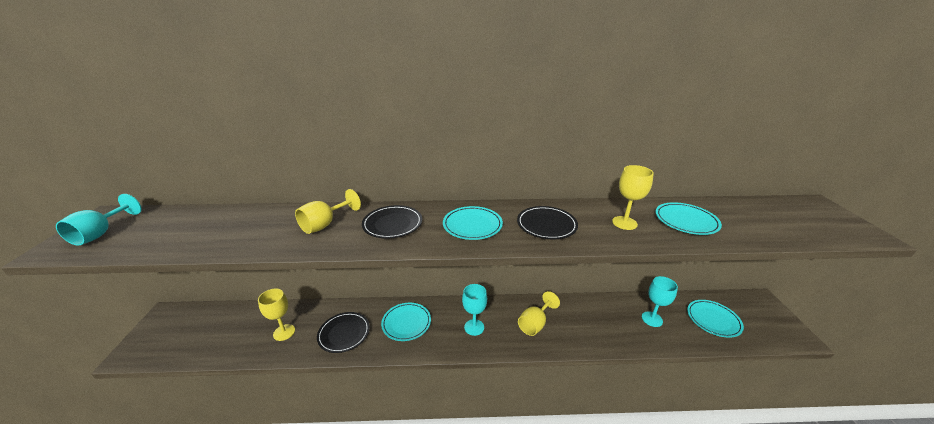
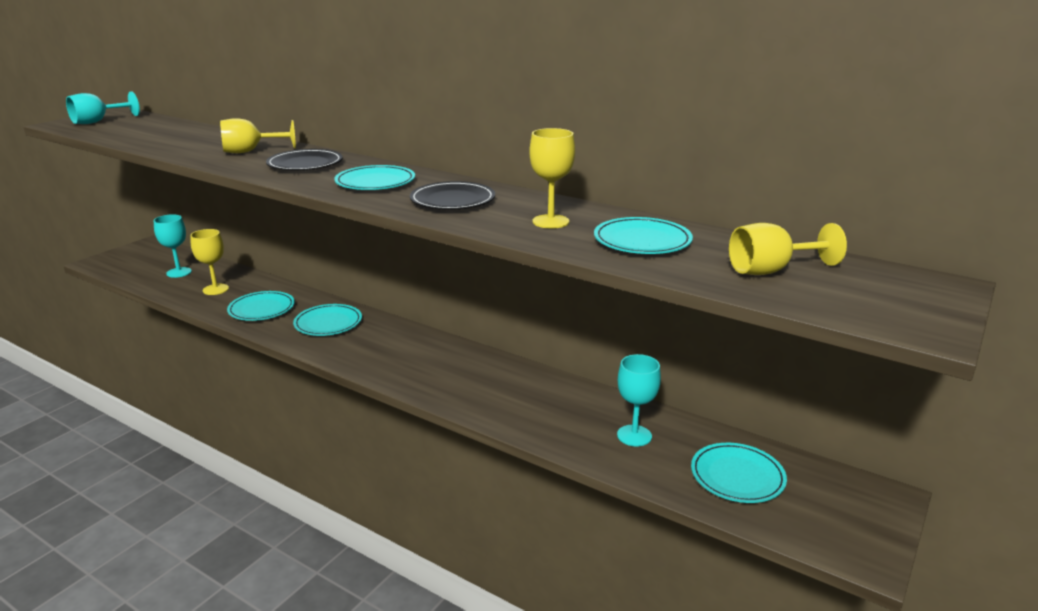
camera: 35 degrees right, 5 degrees down
black plate [317,312,370,353] -> turquoise plate [227,291,295,321]
turquoise goblet [462,284,487,336] -> turquoise goblet moved to [154,214,192,278]
yellow goblet [518,291,560,336] -> yellow goblet moved to [729,223,847,275]

